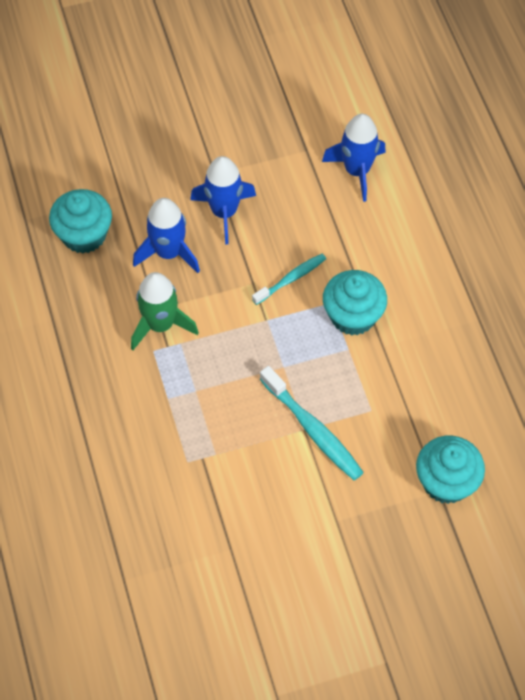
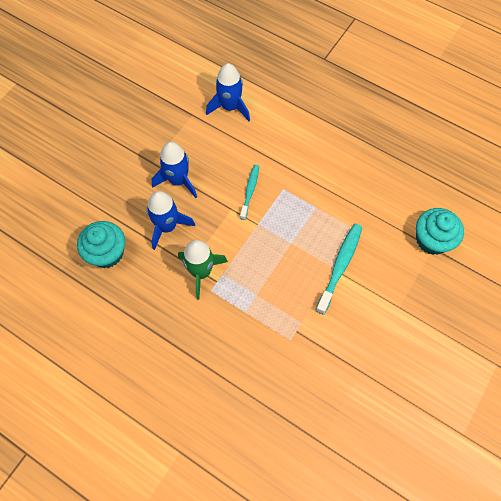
camera: 40 degrees left, 5 degrees up
turquoise toothbrush [260,366,364,481] -> turquoise toothbrush turned 75 degrees counterclockwise [315,224,362,315]
turquoise cupcake [323,270,387,336] -> none

